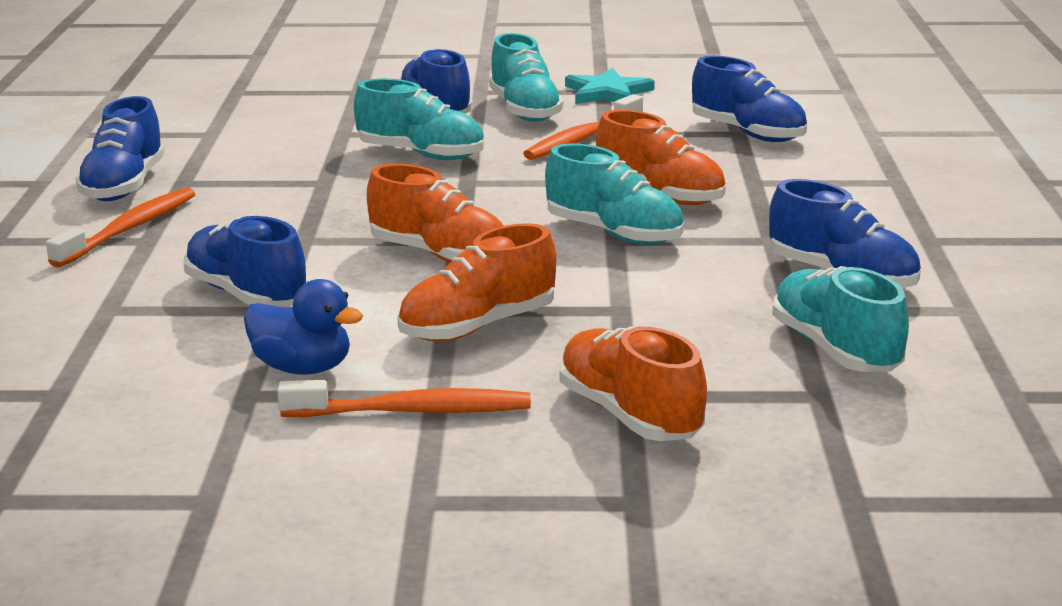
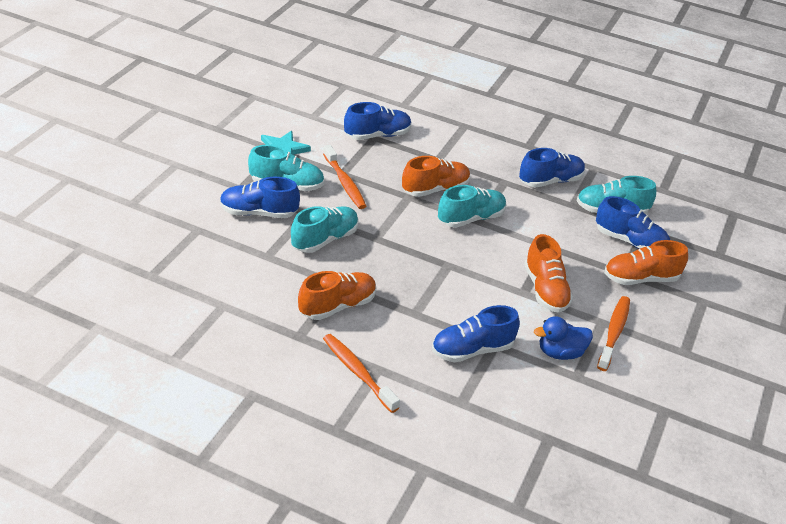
camera: 70 degrees left, 15 degrees up
blue shoe [75,96,165,201] -> blue shoe moved to [596,196,670,249]
blue duck [244,279,363,375] -> blue duck turned 150 degrees counterclockwise [534,316,593,360]
orange shoe [367,164,504,263] -> orange shoe moved to [298,271,377,320]

